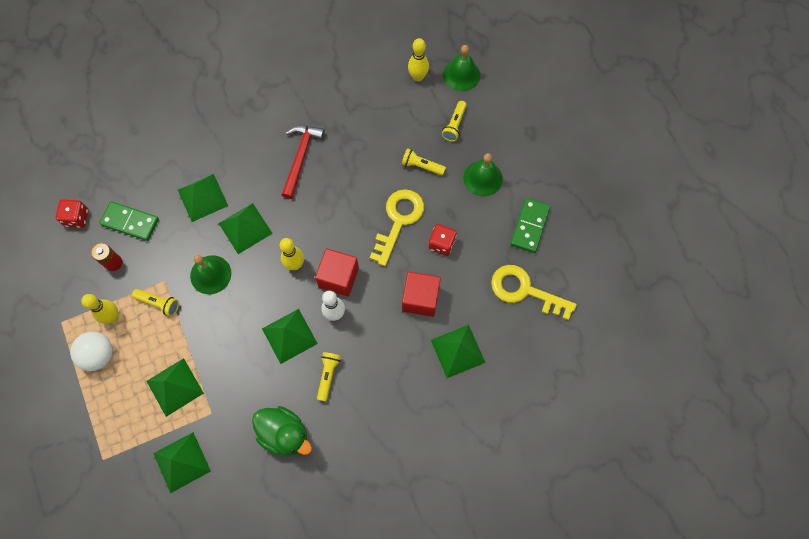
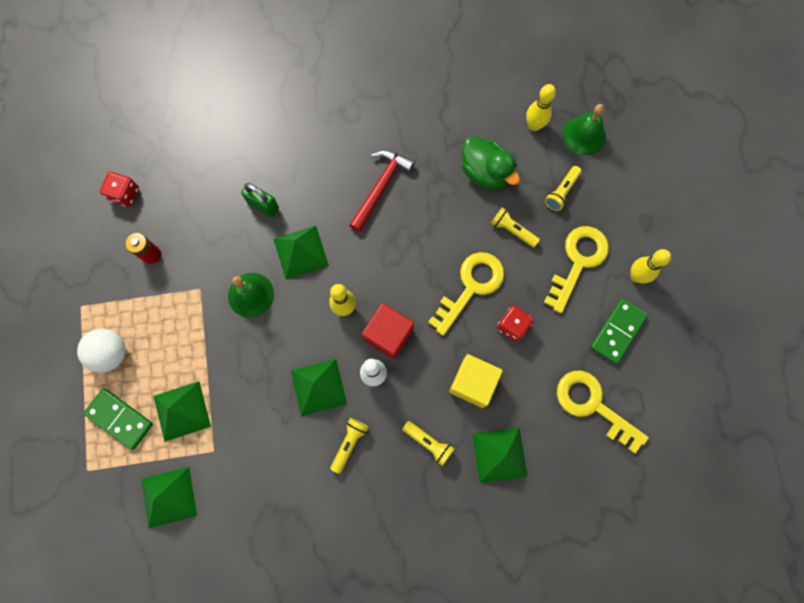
camera: 15 degrees right, 5 degrees up
yellow bowling pin [81,294,119,324] -> yellow bowling pin moved to [630,249,671,284]
green domino [99,201,159,241] -> green domino moved to [83,388,153,450]
yellow flashlight [132,289,179,317] -> yellow flashlight moved to [402,421,454,466]
green pyramid [178,174,228,222] -> green padlock [241,183,279,217]
green duck [252,406,312,456] -> green duck moved to [461,136,520,189]
red cube [402,272,441,317] -> yellow cube [449,354,503,408]
green bell [463,153,503,197] -> yellow key [544,226,609,313]

